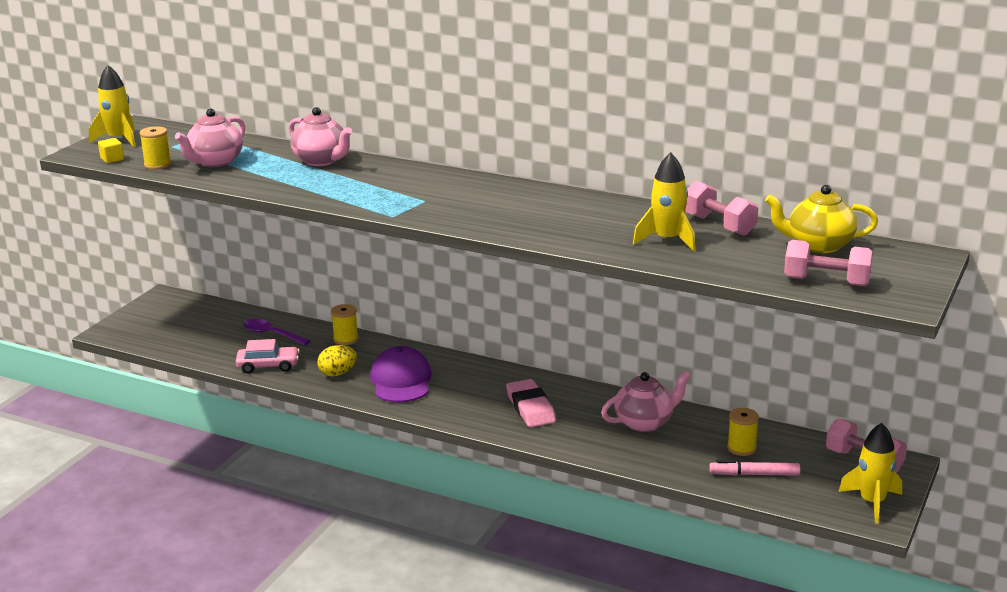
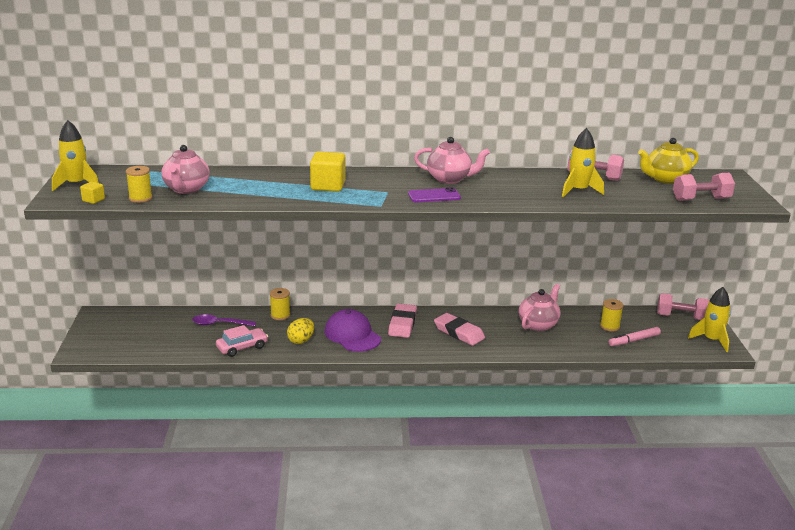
camera: 30 degrees left, 0 degrees up
pink teapot [289,107,352,166] -> pink teapot moved to [414,137,490,184]
none -> yellow cube [310,152,345,192]
none -> pink eraser [388,304,417,338]
none -> purple phone [408,187,461,202]

